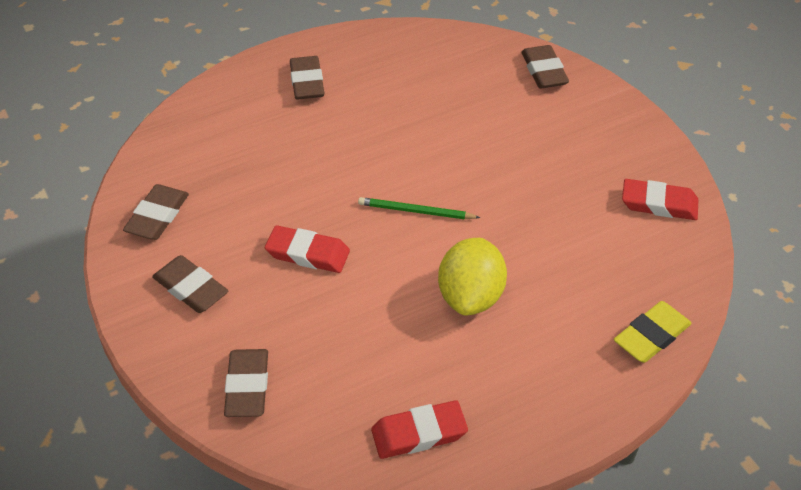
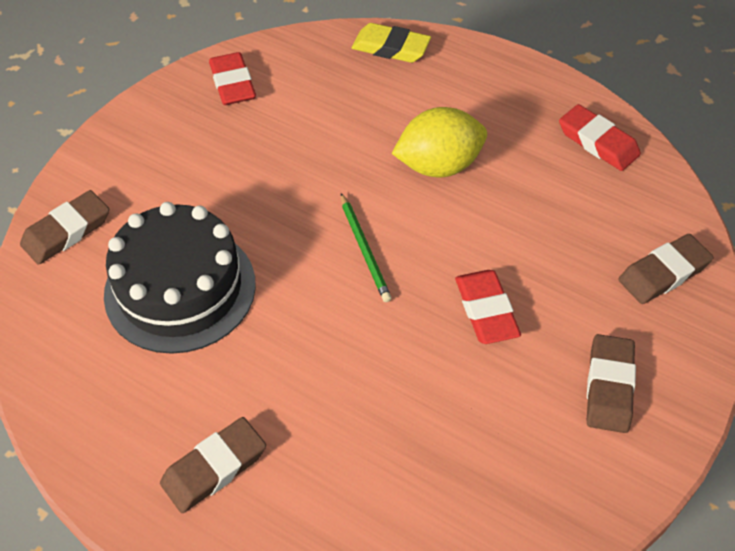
camera: 120 degrees left, 5 degrees up
brown eraser [123,184,189,240] -> none
none -> black cake [104,202,256,354]

